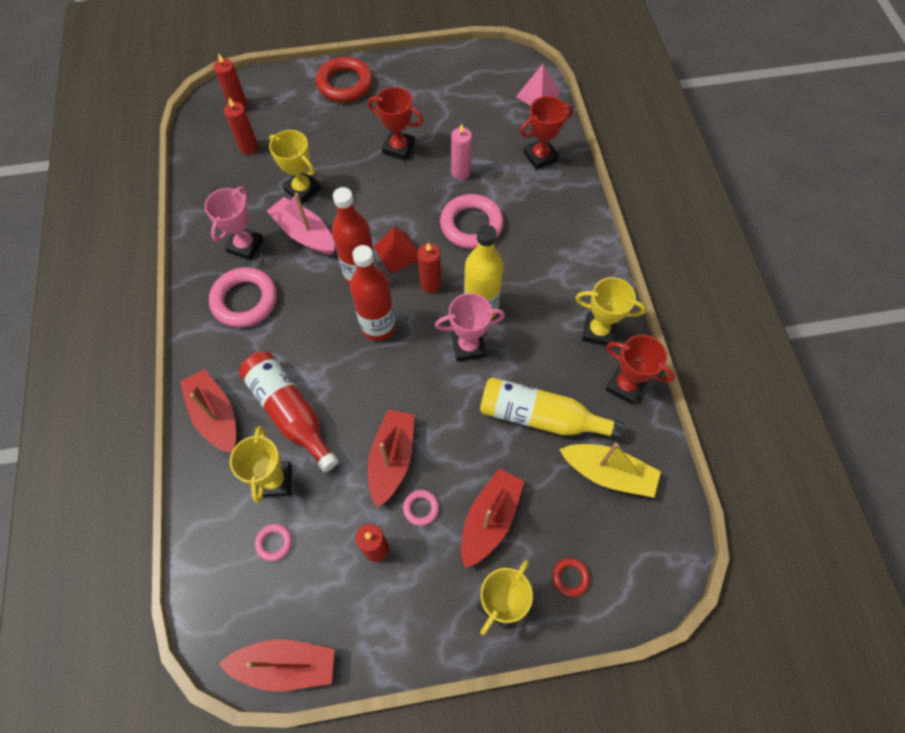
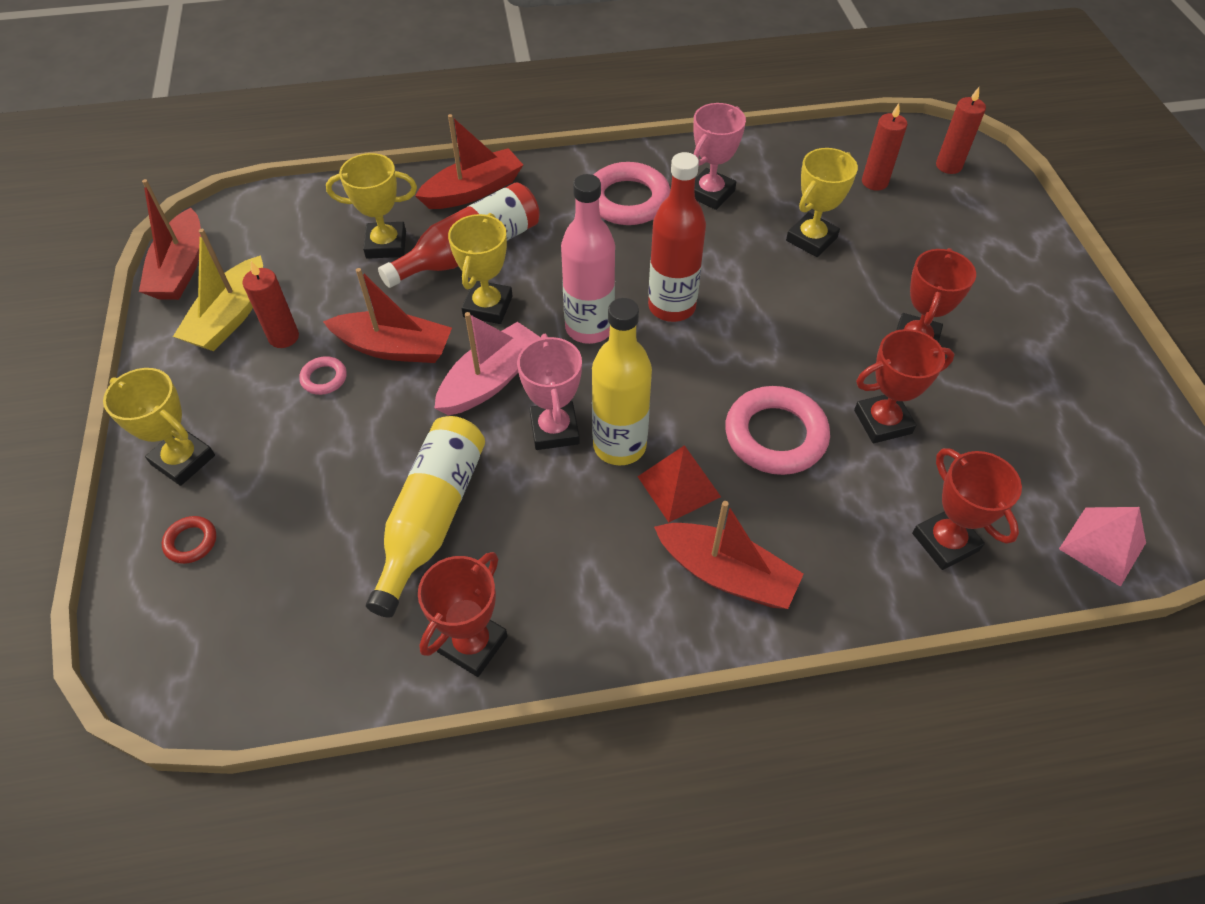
camera: 90 degrees right, 10 degrees down
pink trophy [205,186,264,260] -> pink trophy turned 75 degrees counterclockwise [693,103,746,210]
pink ring [255,524,292,561] -> none
pink boat [267,193,335,255] -> pink boat moved to [435,312,541,416]
red ring [316,57,373,102] -> none
red bottle [350,245,396,341] -> pink bottle [561,174,615,344]
red pyramid [374,226,418,274] -> red pyramid moved to [638,445,721,522]
red candle [417,243,441,293] -> none
pink candle [451,124,472,180] -> red trophy [854,329,954,443]
red boat [461,469,524,568] -> red boat moved to [654,501,804,609]
yellow boat [559,443,661,498] -> yellow boat moved to [173,229,263,351]
yellow trophy [575,277,646,346] -> yellow trophy moved to [448,213,513,324]

